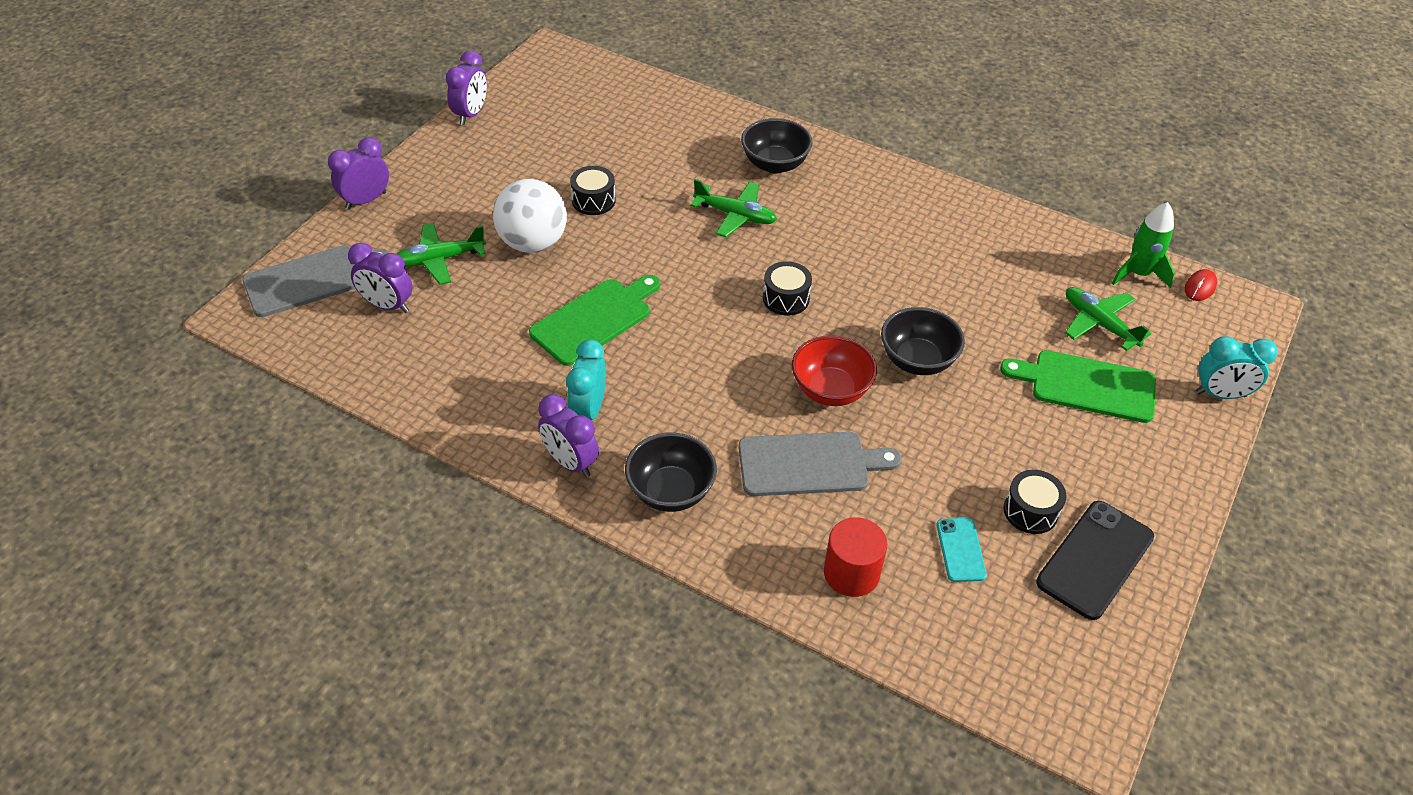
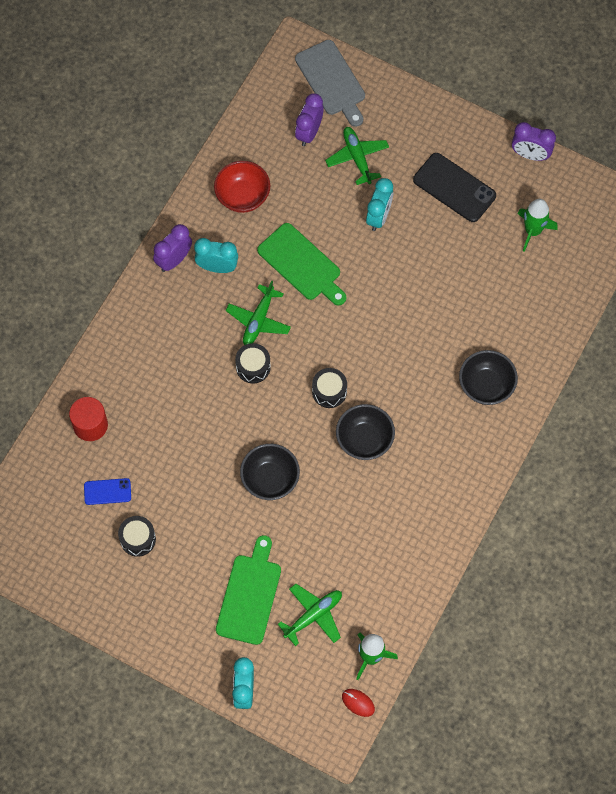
camera: 90 degrees right, 20 degrees up
purple clock [328,137,389,210] -> none
white ball [493,179,567,253] -> turquoise clock [366,178,393,231]
black drum [570,166,616,215] -> black drum moved to [235,343,271,384]
black bowl [625,433,717,512] -> black bowl moved to [336,404,395,460]
green plane [690,179,777,237] -> green plane moved to [226,280,291,345]
grey cutting board [739,432,902,496] -> none
red bowl [792,335,877,406] -> red bowl moved to [214,161,270,213]
turquoise phone [937,518,987,582] -> blue phone [84,478,131,505]
black phone [1036,501,1154,620] -> black phone moved to [413,153,496,222]
none -> green rocket [517,199,558,252]

